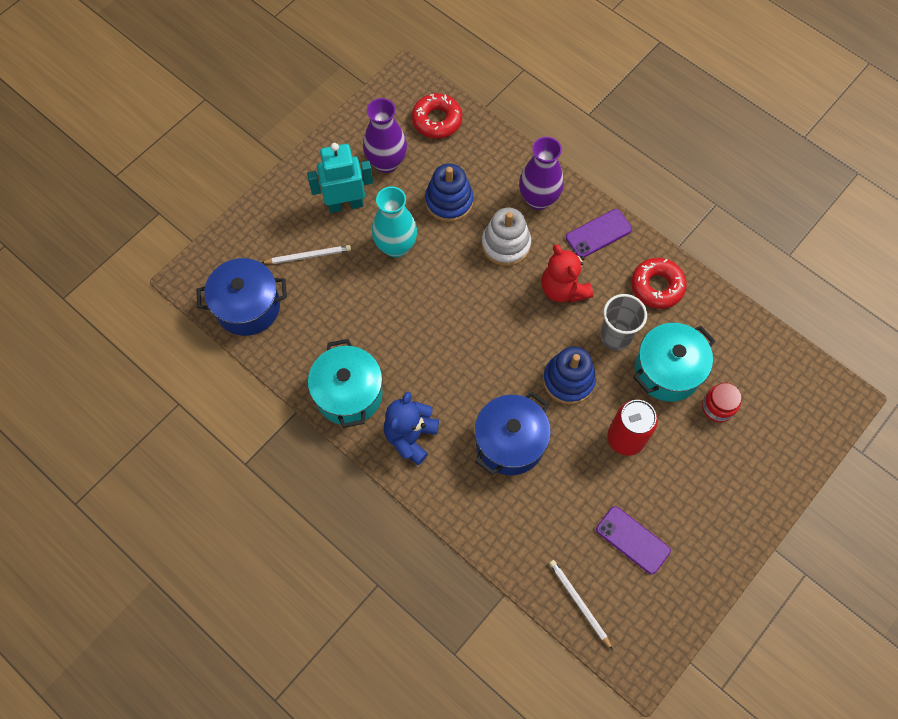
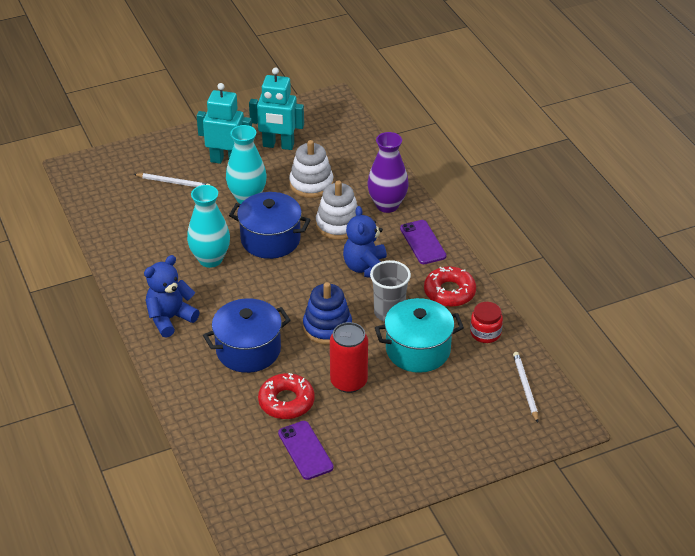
camera: 25 degrees right, 25 degrees down
blue pot [197,258,287,336] -> blue pot moved to [229,192,311,259]
turquoise pot [308,339,383,428] -> none
purple vase [363,98,407,173] -> turquoise robot [249,67,304,150]
red donut [412,93,462,139] -> red donut moved to [258,373,315,419]
blue stacking toy [425,163,474,222] -> white stacking toy [289,140,334,198]
red teddy bear [541,244,593,303] -> blue teddy bear [343,206,387,278]
white pencil [549,560,613,650] -> white pencil moved to [513,352,538,423]
purple phone [566,209,632,257] -> purple phone turned 75 degrees clockwise [400,220,447,264]
red jar [702,383,742,422] -> red jar moved to [470,302,503,343]
none -> turquoise vase [187,185,230,268]

